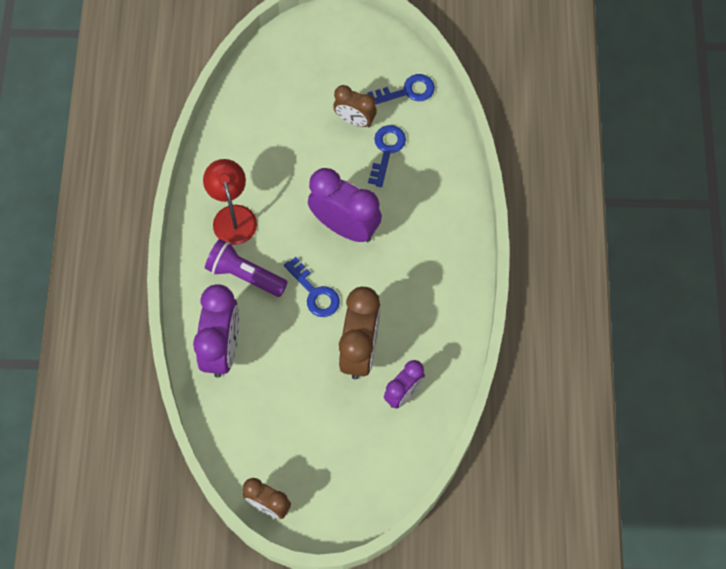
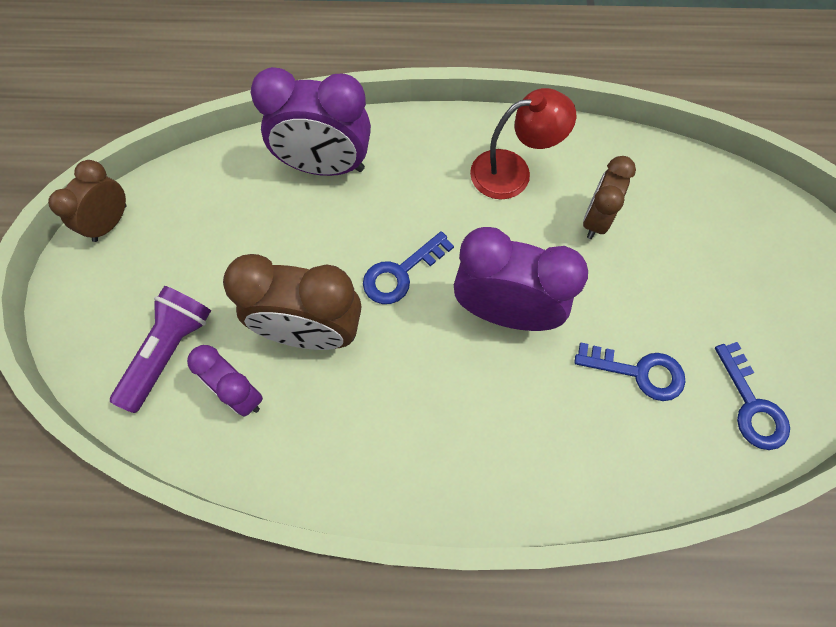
camera: 90 degrees right, 0 degrees up
purple flashlight [205,239,288,297] -> purple flashlight moved to [110,286,211,413]
purple clock [308,168,382,242] -> purple clock turned 105 degrees counterclockwise [454,227,588,331]
brown clock [333,85,377,127] -> brown clock moved to [583,156,636,239]

